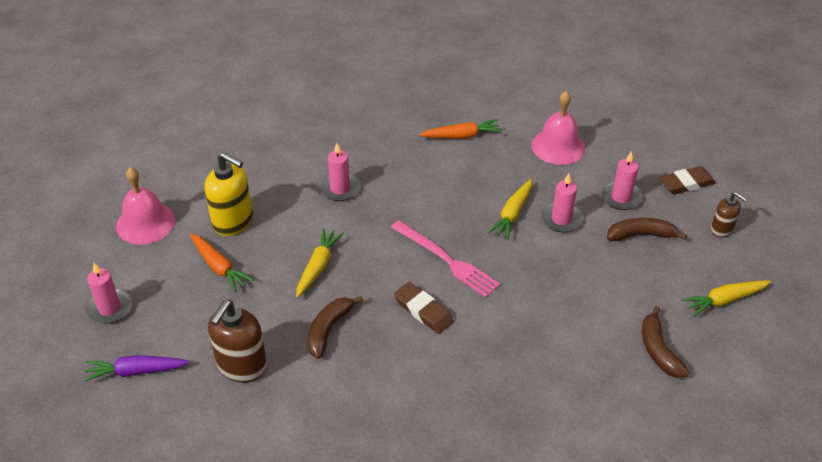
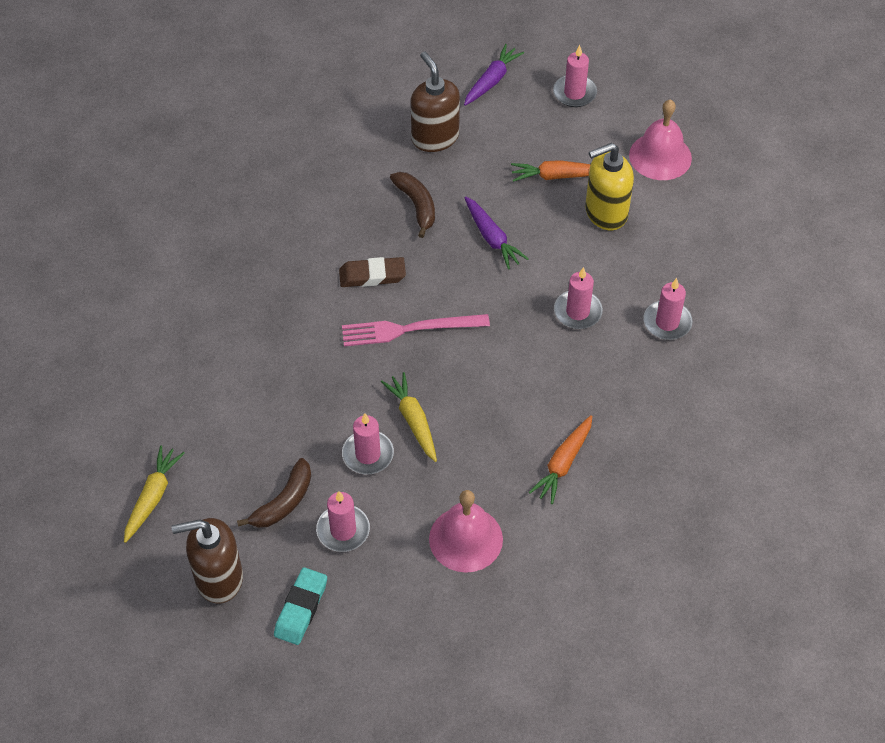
camera: 130 degrees right, 10 degrees up
yellow carrot [296,228,344,298] -> purple carrot [464,196,529,269]
brown banana [642,306,689,378] -> none
brown eraser [659,166,716,194] -> turquoise eraser [274,567,327,645]
brown soap dispenser [711,192,747,238] -> brown soap dispenser [171,518,243,603], size x1.77
none -> pink candle [643,278,693,340]

